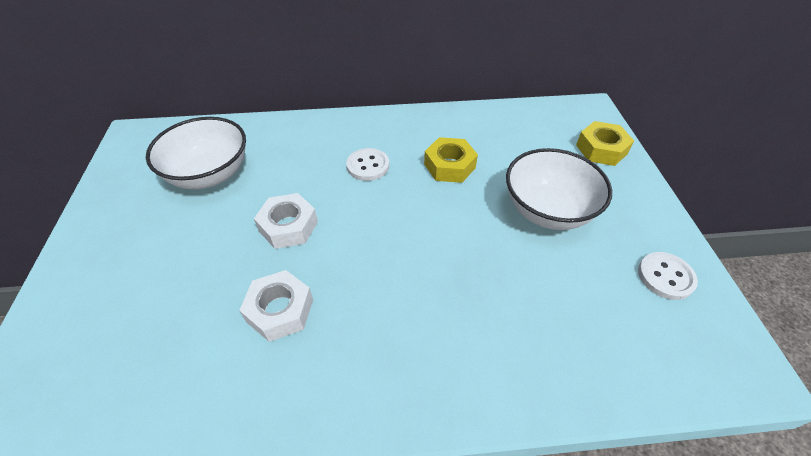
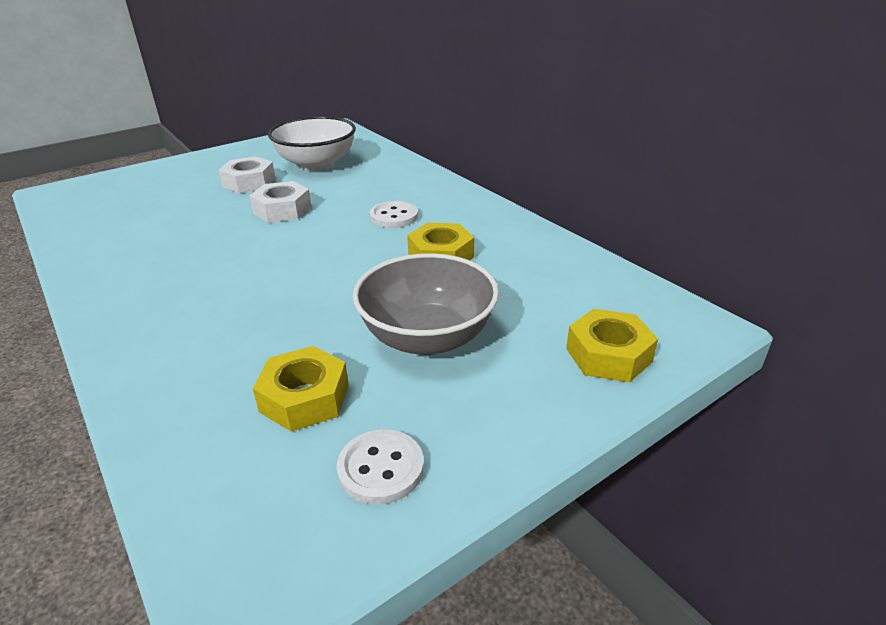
camera: 60 degrees right, 15 degrees down
white nut [239,270,313,342] -> white nut moved to [218,156,276,193]
white bowl [506,148,612,230] -> grey bowl [353,253,499,355]
none -> yellow nut [253,346,349,432]

